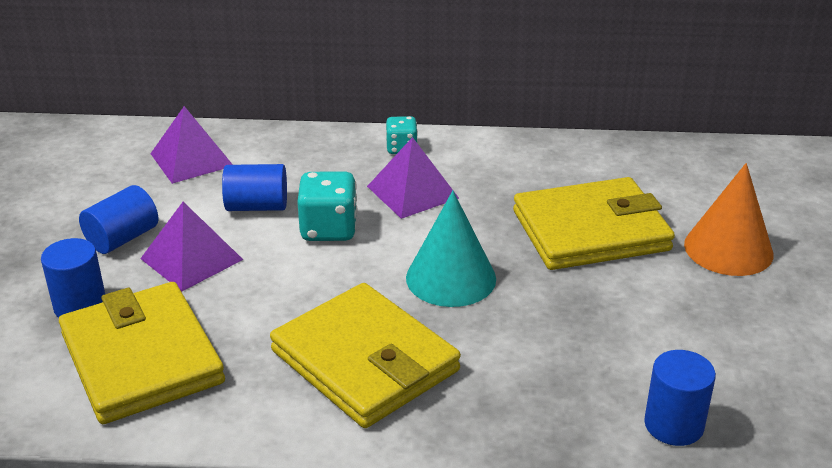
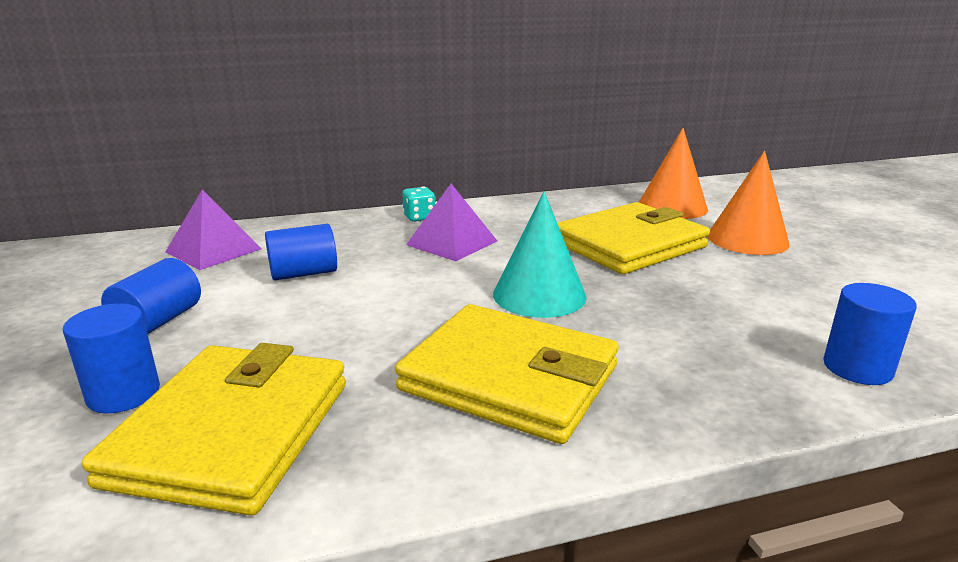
camera: 20 degrees left, 10 degrees down
yellow wallet [59,282,225,424] -> yellow wallet turned 60 degrees clockwise [82,343,346,516]
purple pyramid [140,202,243,291] -> none
turquoise dice [297,171,358,241] -> none
none -> orange cone [639,128,708,219]

